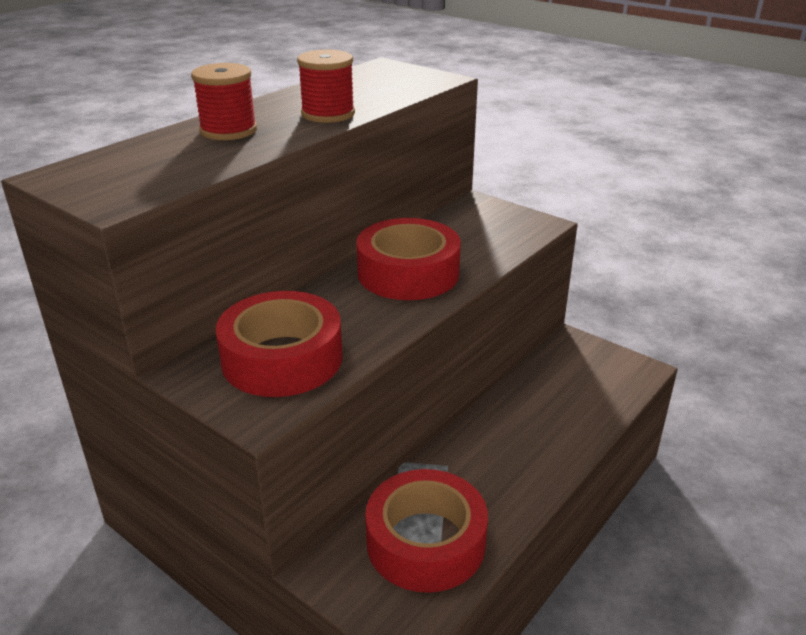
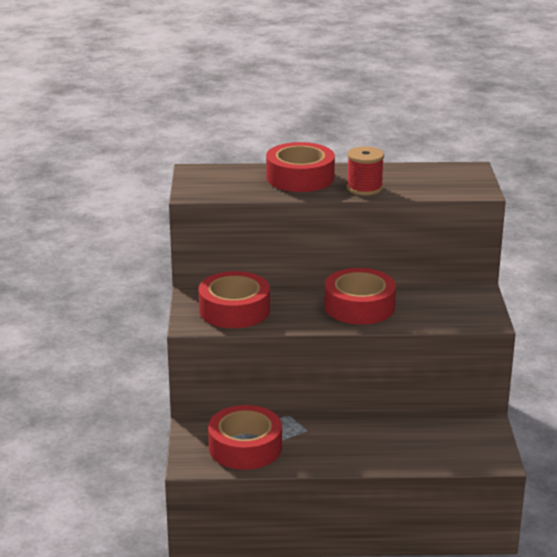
camera: 50 degrees right, 5 degrees down
red spool [191,63,257,140] -> red tape [266,142,335,192]

